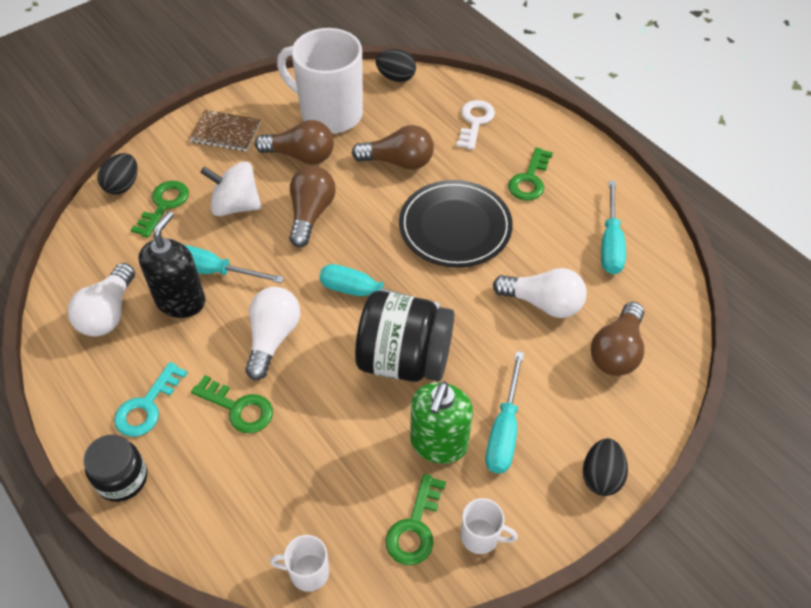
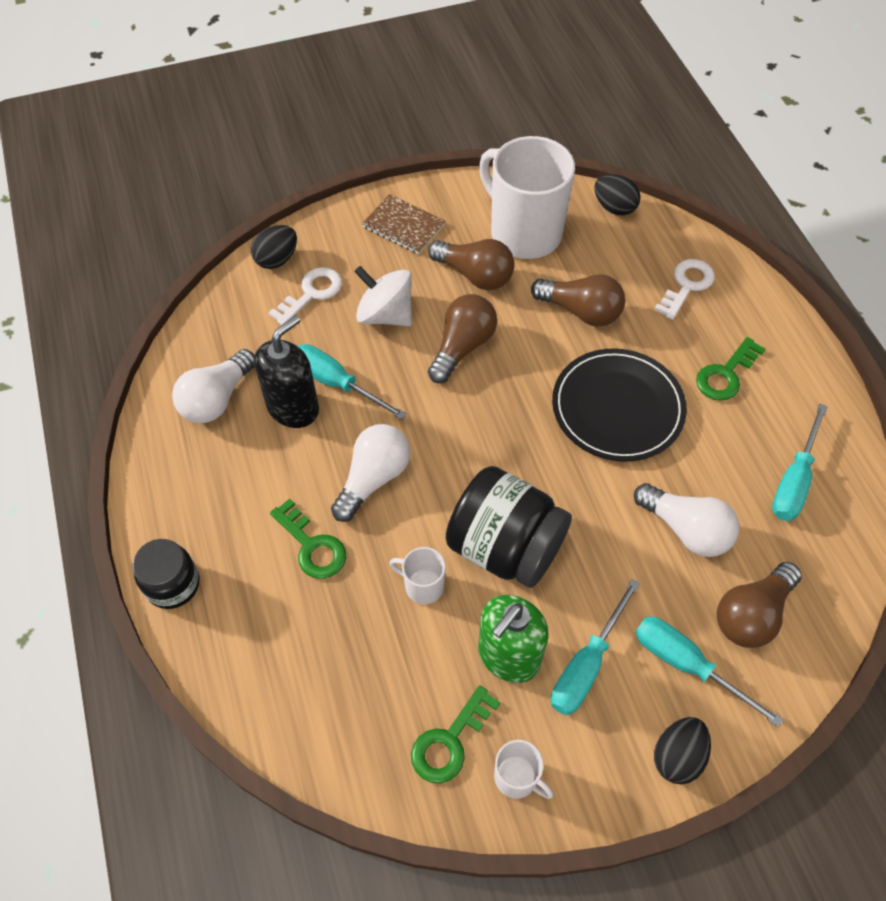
camera: 20 degrees right, 5 degrees up
turquoise key [114,362,188,437] -> none
green key [131,181,189,238] -> white key [268,267,342,325]
white mug [270,535,329,592] -> white mug moved to [390,547,446,604]
turquoise screwdriver [319,264,440,310] -> turquoise screwdriver moved to [635,617,784,727]

